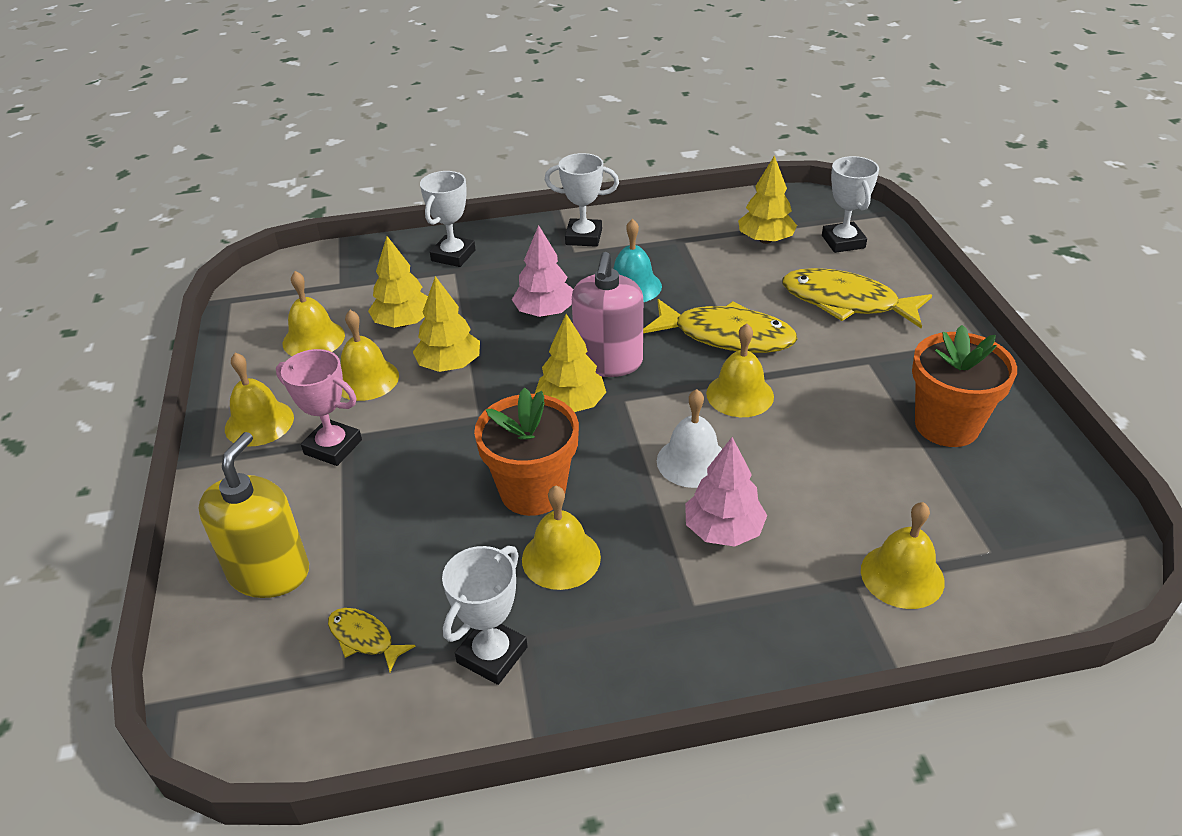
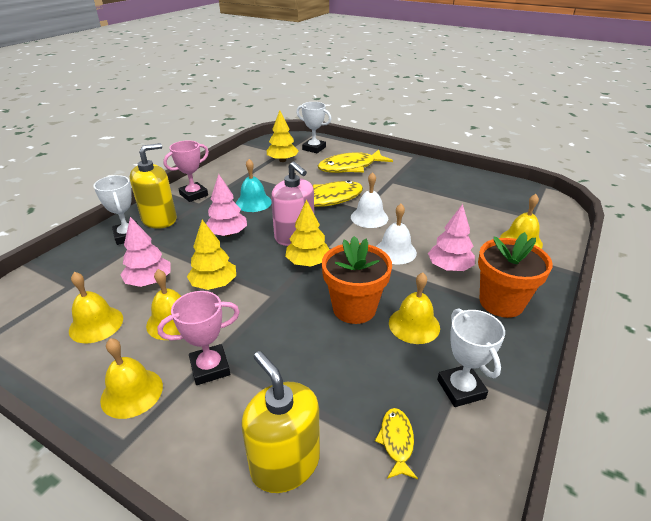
camera: 50 degrees left, 5 degrees down
yellow fish [328,608,415,672] -> yellow fish turned 105 degrees clockwise [375,408,418,479]
yellow tree [368,236,428,328] -> pink tree [120,217,170,287]
white trophy [545,153,619,247] -> pink trophy [163,140,209,202]
yellow bell [706,324,774,417] -> white bell [351,172,388,228]
orange flower pot [912,325,1017,447] -> orange flower pot moved to [478,232,553,318]
none -> yellow soap dispenser [130,143,177,229]

